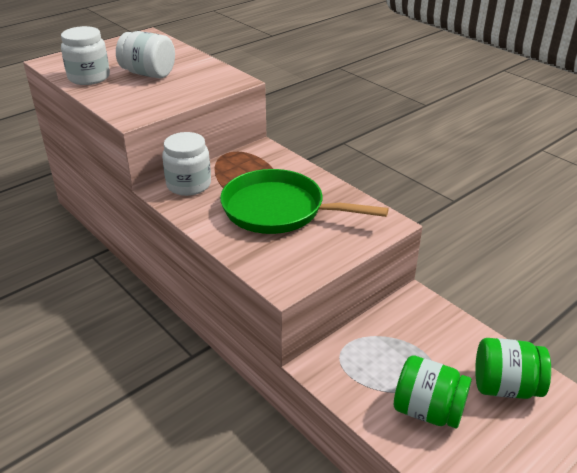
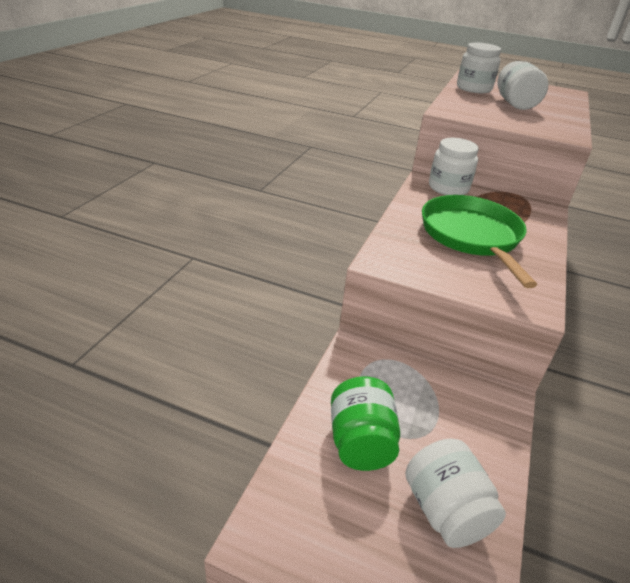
camera: 60 degrees right, 0 degrees up
green jar [475,338,551,399] -> white jar [406,439,506,548]

